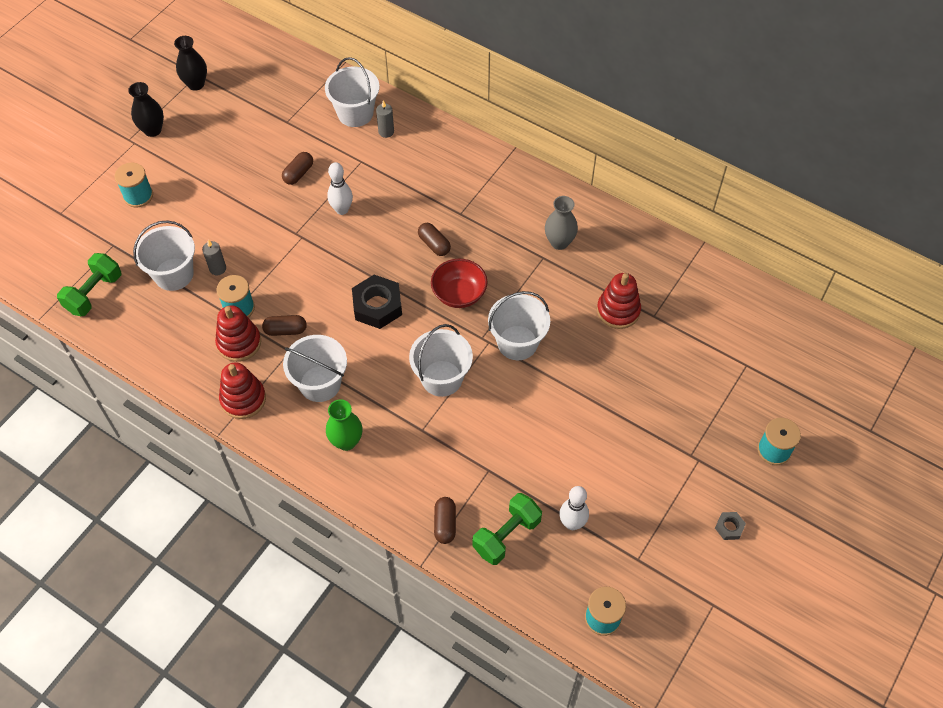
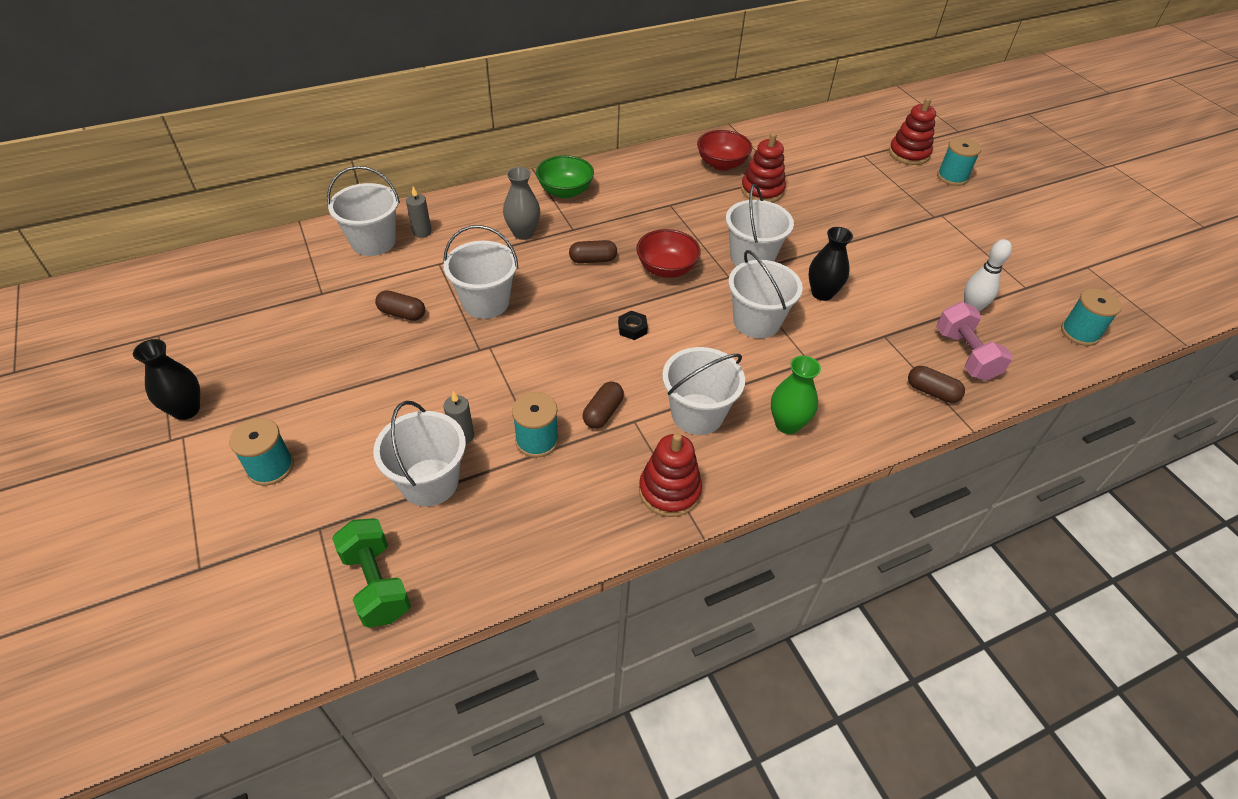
camera: 60 degrees left, 10 degrees down
black vase [174,36,207,91] -> black vase moved to [809,227,853,301]
red stacking toy [215,305,261,362] -> red stacking toy moved to [889,98,936,165]
brown capsule [282,152,313,185] -> brown capsule turned 45 degrees counterclockwise [375,290,425,321]
white bowling pin [327,162,353,215] -> white bucket [443,225,518,319]
black nut [352,275,402,329] -> black nut [618,311,648,340], size x0.49
green dumbbell [472,493,542,565] -> pink dumbbell [936,302,1013,381]
grey vase [545,196,578,250] -> grey vase moved to [503,167,540,240]
grey nut [715,512,746,540] -> none
none -> green bowl [536,155,594,199]
none -> red bowl [697,130,752,171]

